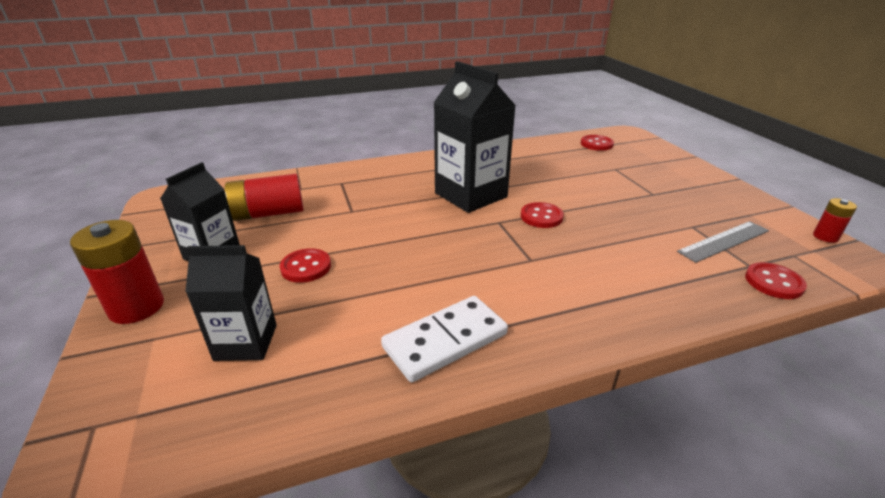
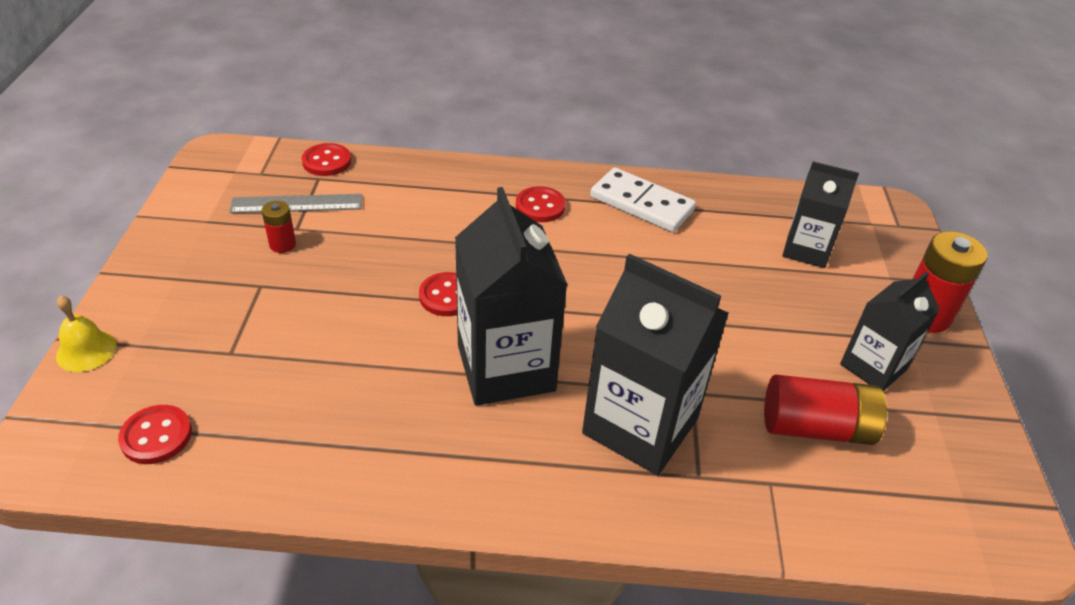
camera: 160 degrees left, 10 degrees up
red button [280,248,331,283] -> red button moved to [516,186,566,222]
white domino [381,296,508,382] -> white domino turned 45 degrees clockwise [590,167,696,232]
red battery [813,198,857,243] -> red battery moved to [262,201,296,253]
none -> yellow bell [56,295,117,372]
none -> black carton [582,254,729,475]

